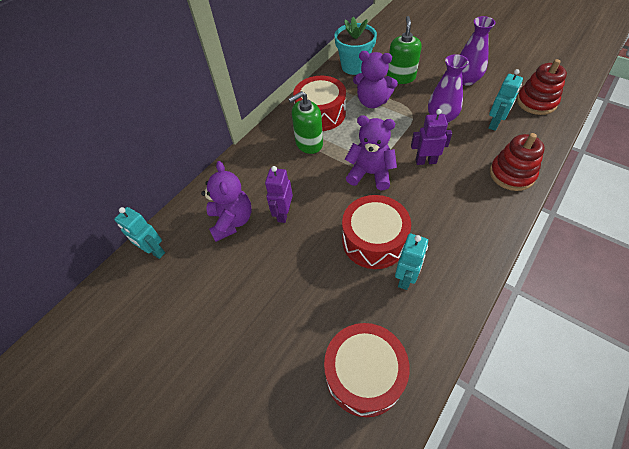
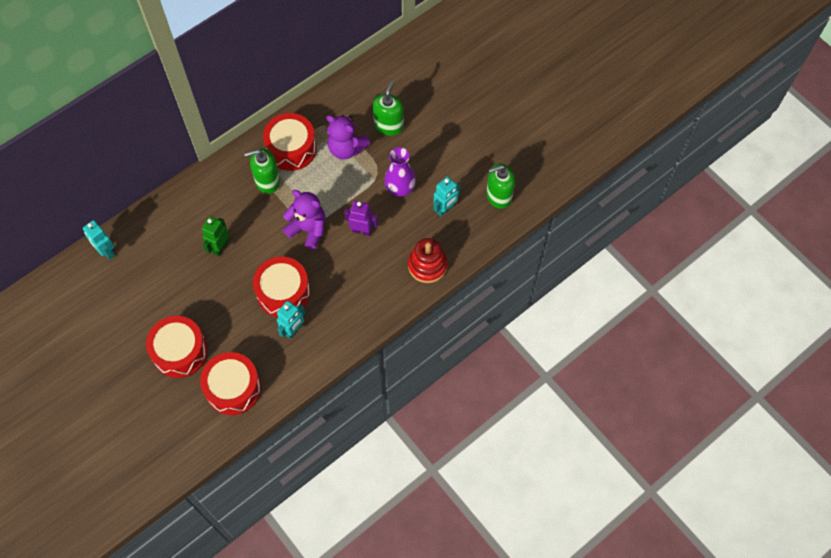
camera: 10 degrees right, 10 degrees up
purple teddy bear [201,161,251,242] -> none
purple robot [265,166,293,223] -> green robot [202,216,229,256]
turquoise flower pot [334,17,377,75] -> none
purple vase [460,16,495,86] -> none
red stacking toy [517,59,567,115] -> green soap dispenser [486,163,515,209]
none -> red drum [146,316,208,378]

